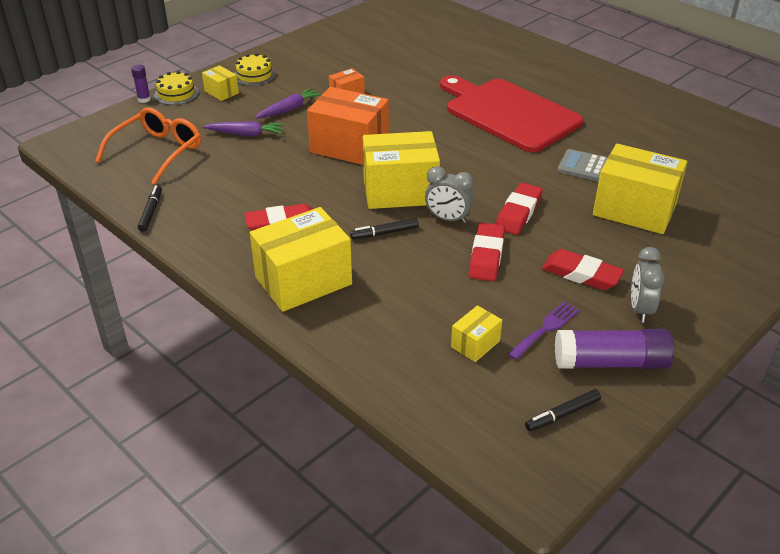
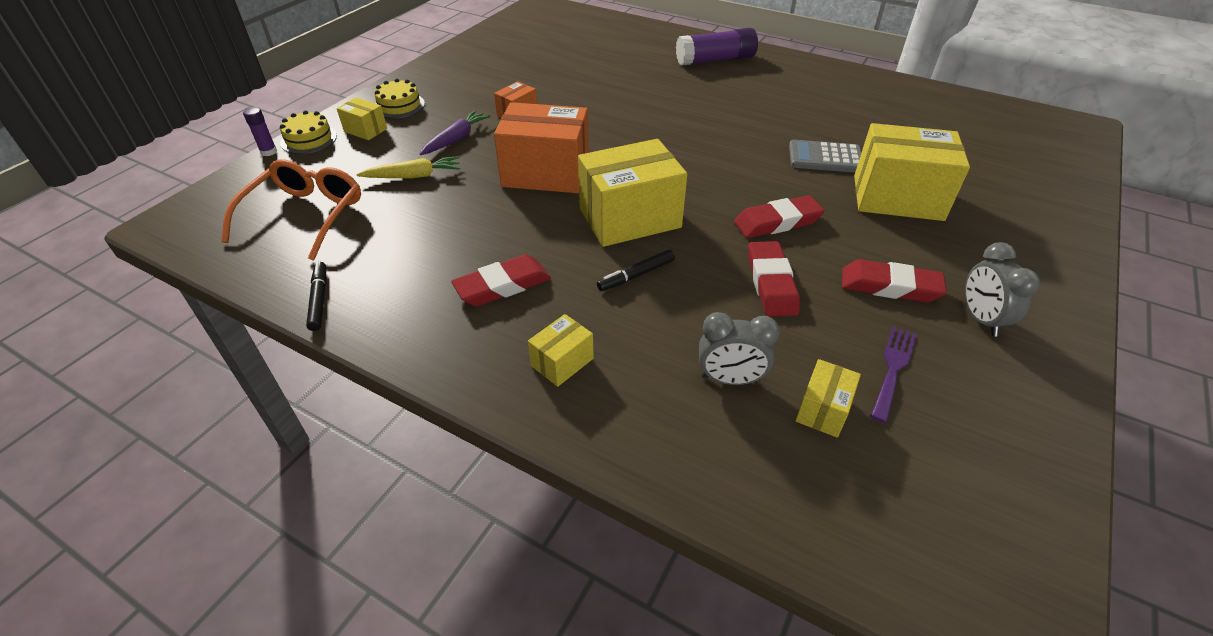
camera: 15 degrees left, 5 degrees up
purple carrot [203,121,284,136] -> yellow carrot [357,156,460,178]
yellow box [250,207,352,312] -> yellow box [528,314,594,387], size x0.47
grey clock [425,166,474,223] -> grey clock moved to [699,312,780,385]
red cutting board [440,75,583,153] -> none
red eraser [495,183,543,235] -> red eraser turned 60 degrees clockwise [734,195,824,238]
black marker [525,389,601,431] -> none
purple glue stick [555,329,674,369] -> purple glue stick moved to [676,28,758,66]

